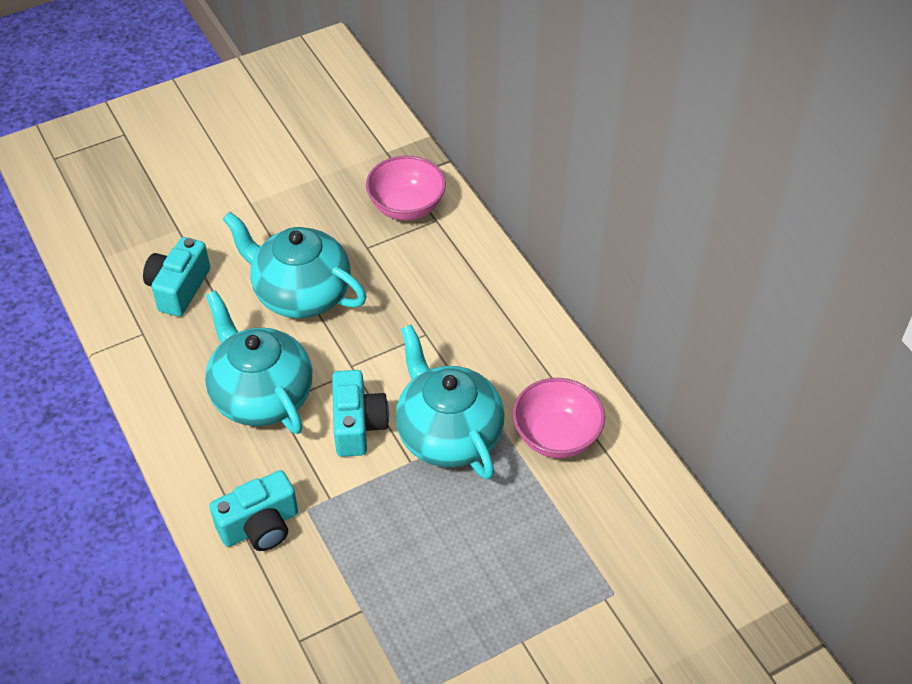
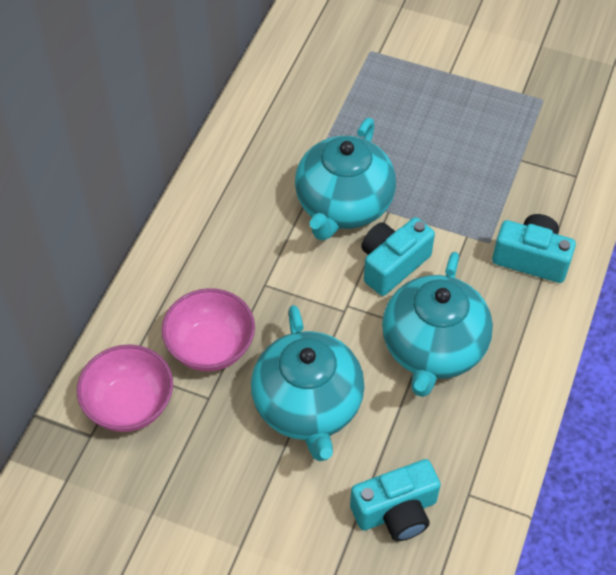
camera: 130 degrees left, 5 degrees up
pink bowl [513,378,605,458] -> pink bowl moved to [162,288,255,372]

